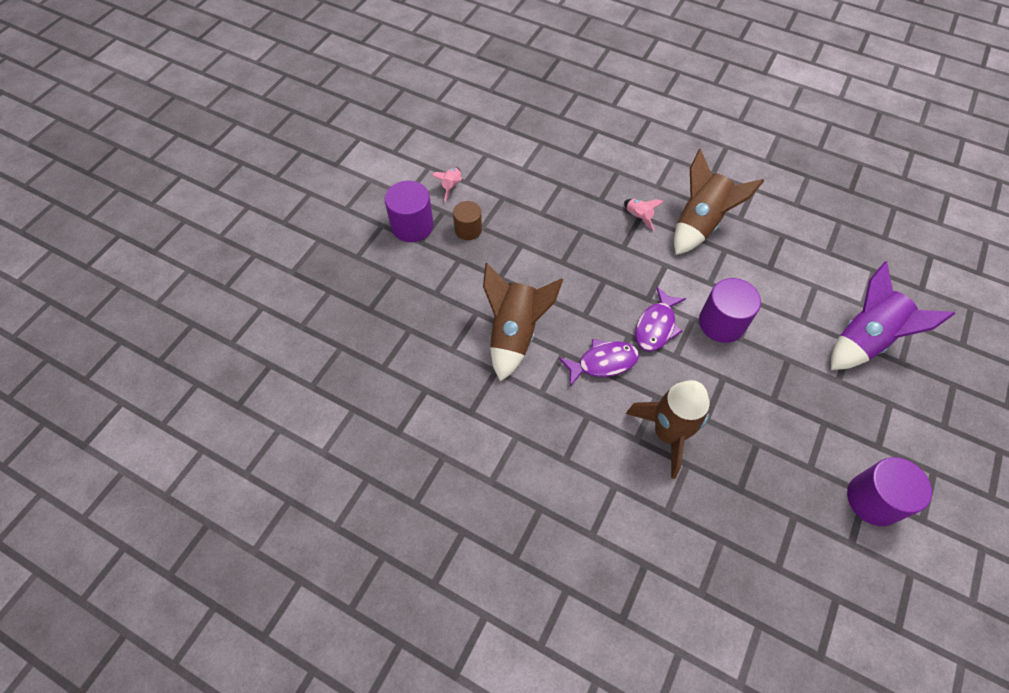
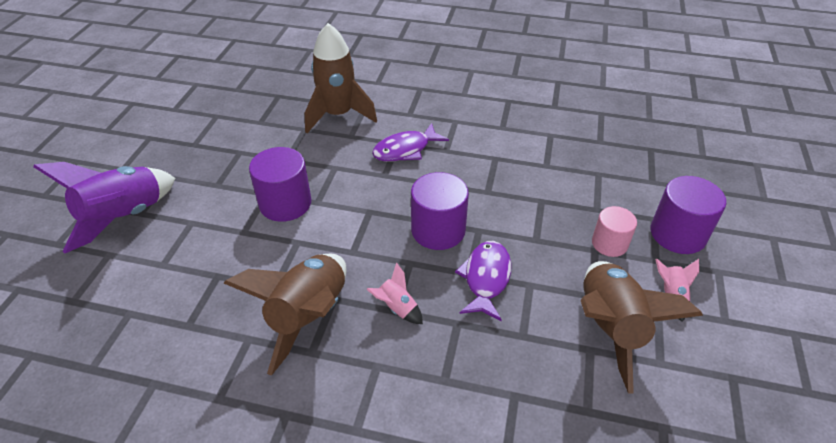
camera: 165 degrees right, 15 degrees down
brown cylinder [453,201,482,240] -> pink cylinder [592,206,637,257]
brown rocket [483,263,563,382] -> brown rocket moved to [581,261,703,394]
purple fish [635,287,686,351] -> purple fish moved to [455,241,511,321]
purple cylinder [847,457,932,526] -> purple cylinder moved to [411,172,469,250]

